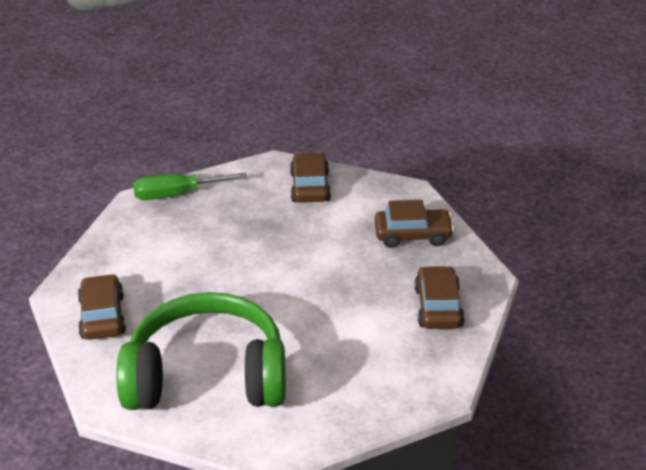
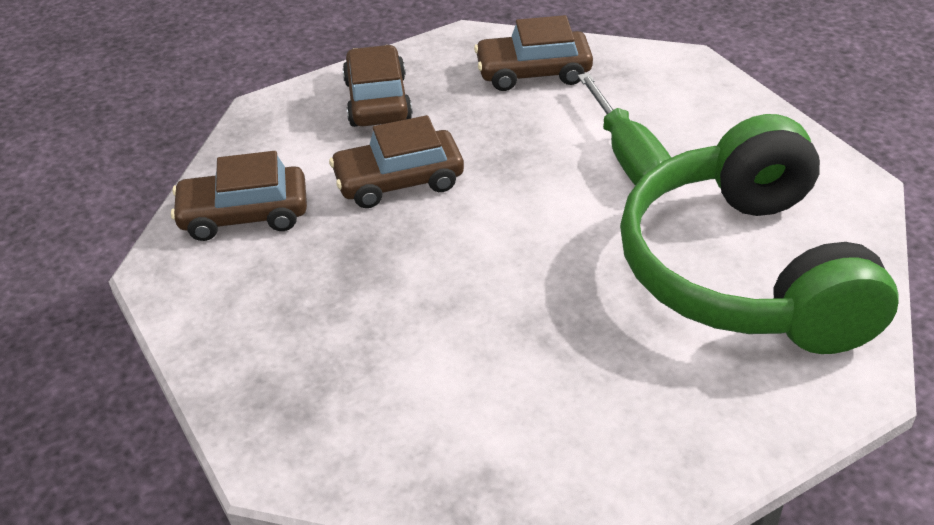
camera: 95 degrees left, 5 degrees up
brown car [78,274,126,340] -> brown car moved to [329,115,464,208]
green screwdriver [133,173,247,200] -> green screwdriver moved to [578,73,671,186]

